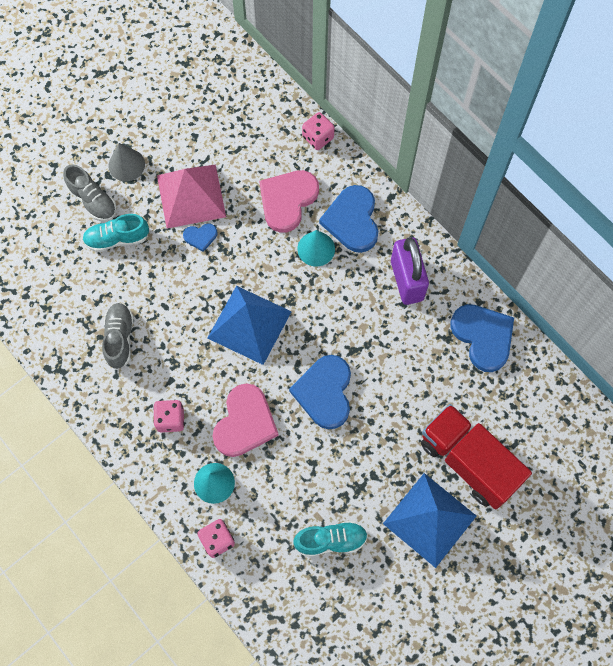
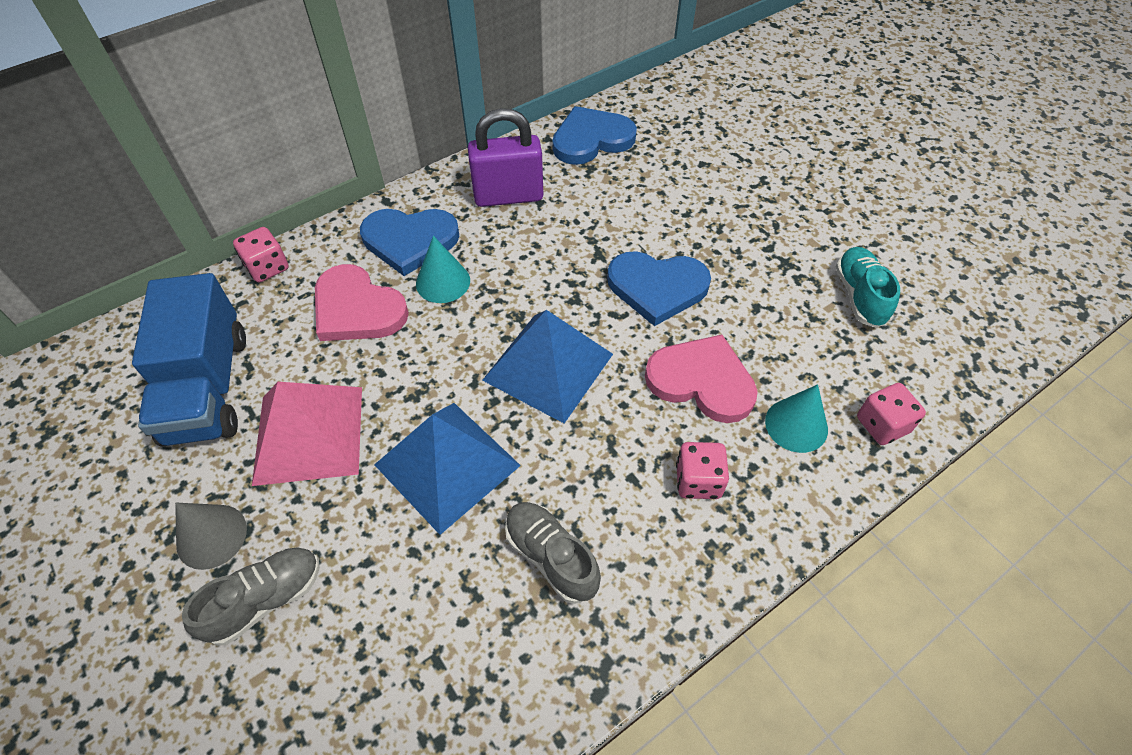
camera: 85 degrees left, 15 degrees down
turquoise shoe [82,214,149,252] -> none
grey shoe [102,303,134,369] -> grey shoe turned 45 degrees clockwise [505,502,601,604]
blue heart [183,223,217,252] -> none
blue pyramid [383,473,476,568] -> blue pyramid moved to [374,403,521,535]
red truck [421,404,532,509] -> none
none -> blue truck [132,273,246,447]

